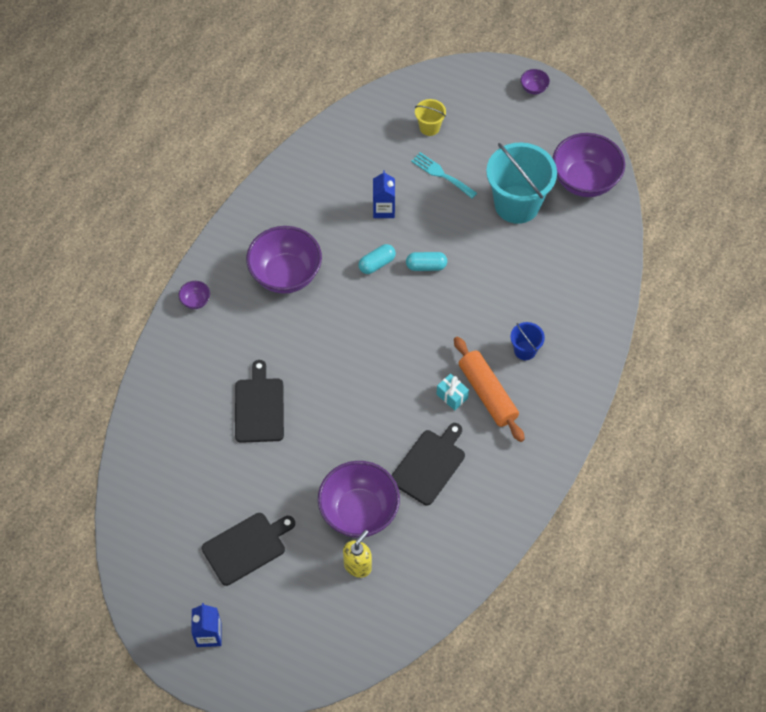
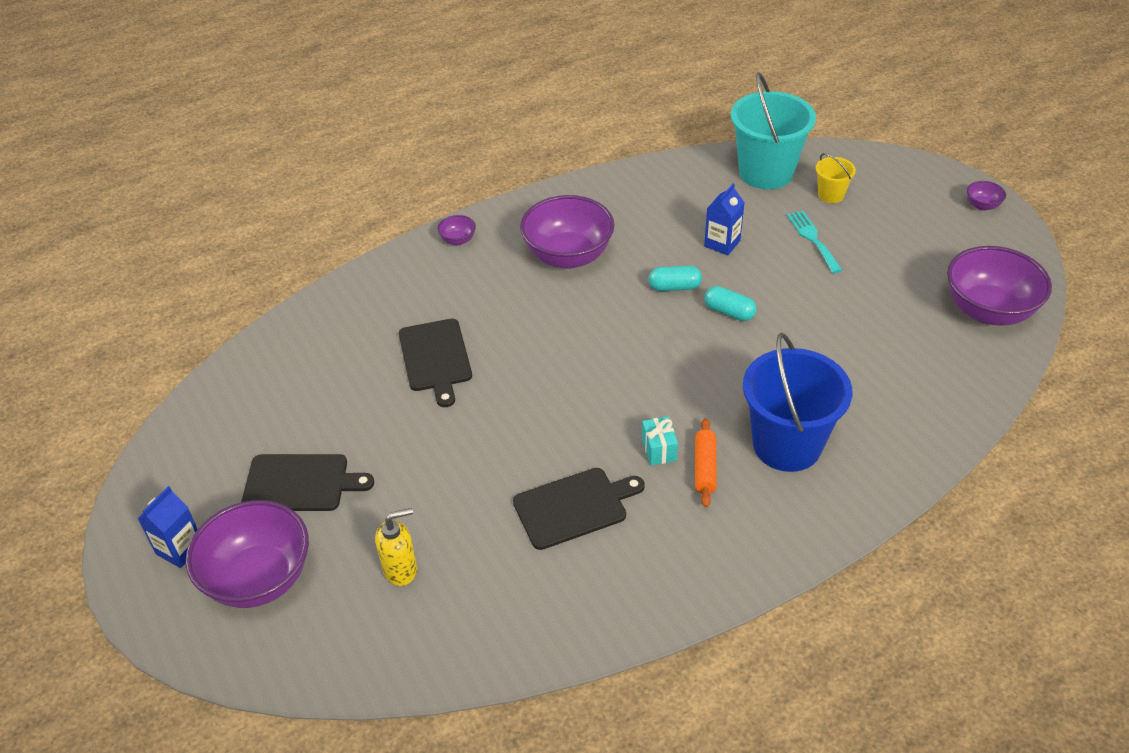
camera: 35 degrees right, 15 degrees down
black cutting board [235,360,284,443] -> black cutting board turned 135 degrees clockwise [399,319,472,407]
purple bowl [318,461,400,538] -> purple bowl moved to [186,500,309,608]
orange rolling pin [454,336,525,442] -> orange rolling pin [695,418,717,507], size x0.60
turquoise bucket [486,142,557,224] -> turquoise bucket moved to [731,72,816,189]
blue bucket [510,322,545,360] -> blue bucket [743,333,852,472], size x2.14

